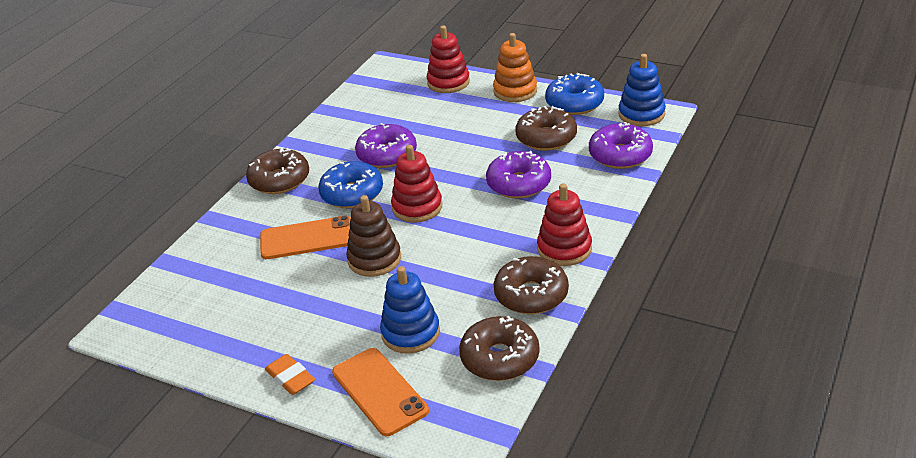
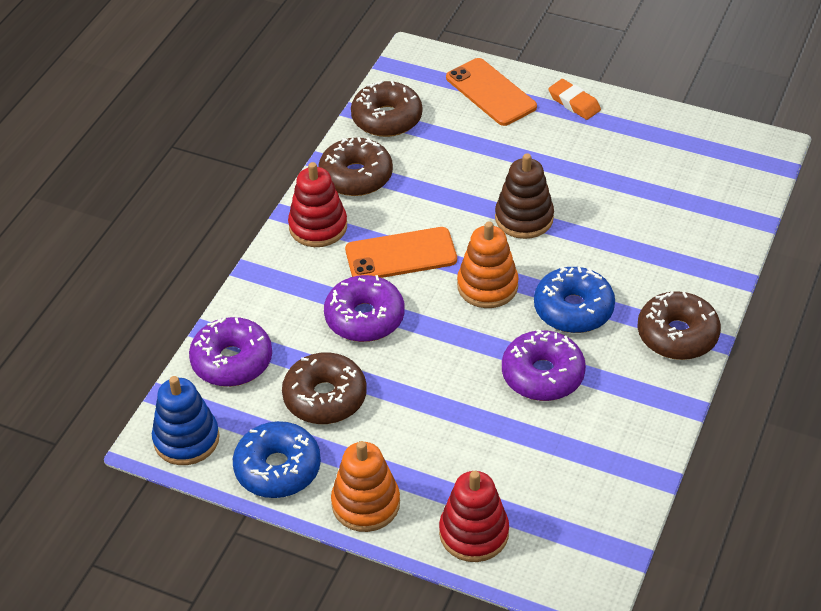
camera: 175 degrees right, 10 degrees up
orange phone [260,216,351,259] -> orange phone moved to [345,227,457,278]
blue stacking toy [380,266,440,354] -> none
red stacking toy [391,145,442,223] -> orange stacking toy [457,221,519,308]

